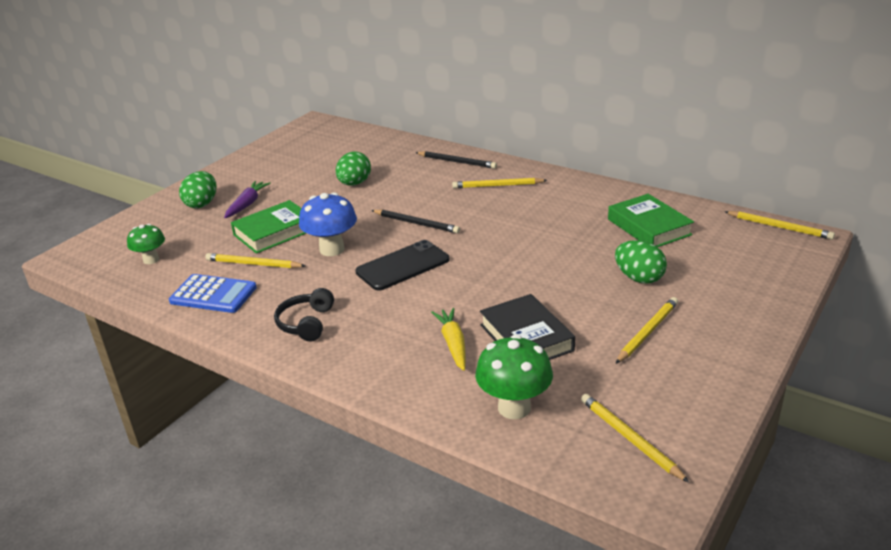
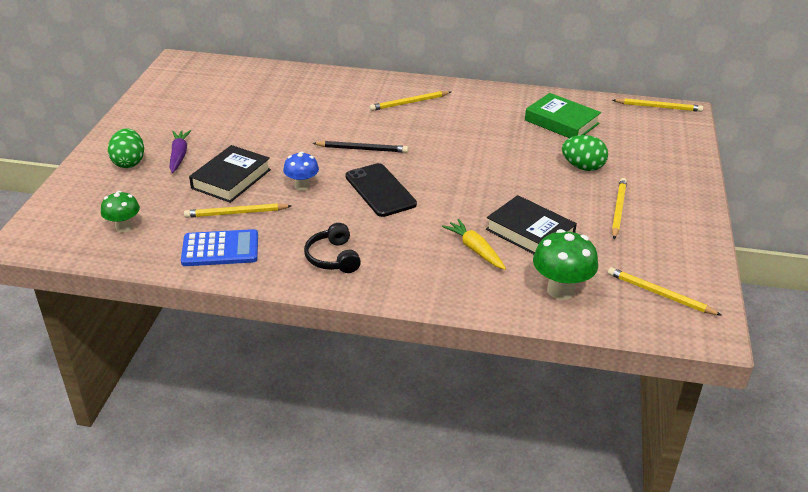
camera: 25 degrees left, 5 degrees up
green book [231,200,306,254] -> black book [189,145,271,203]
blue mushroom [299,192,357,256] -> blue mushroom [283,151,319,191], size x0.64
green egg [336,152,371,185] -> none
black phone [355,240,450,291] -> black phone turned 60 degrees counterclockwise [346,163,417,217]
black pencil [415,151,497,169] -> none

